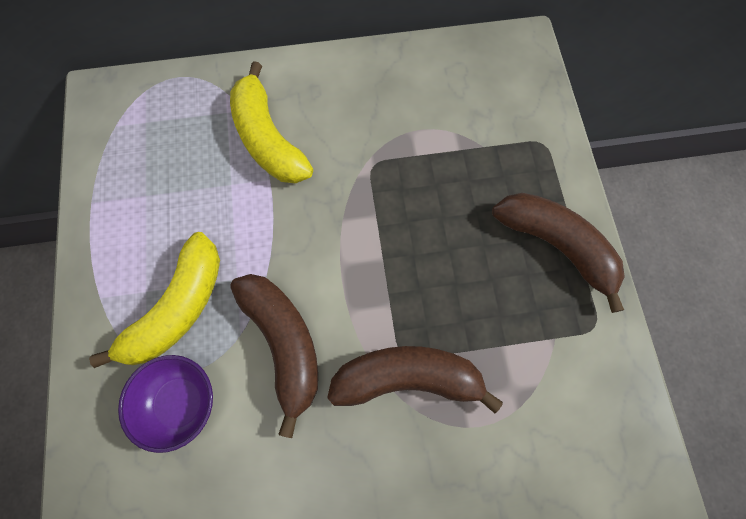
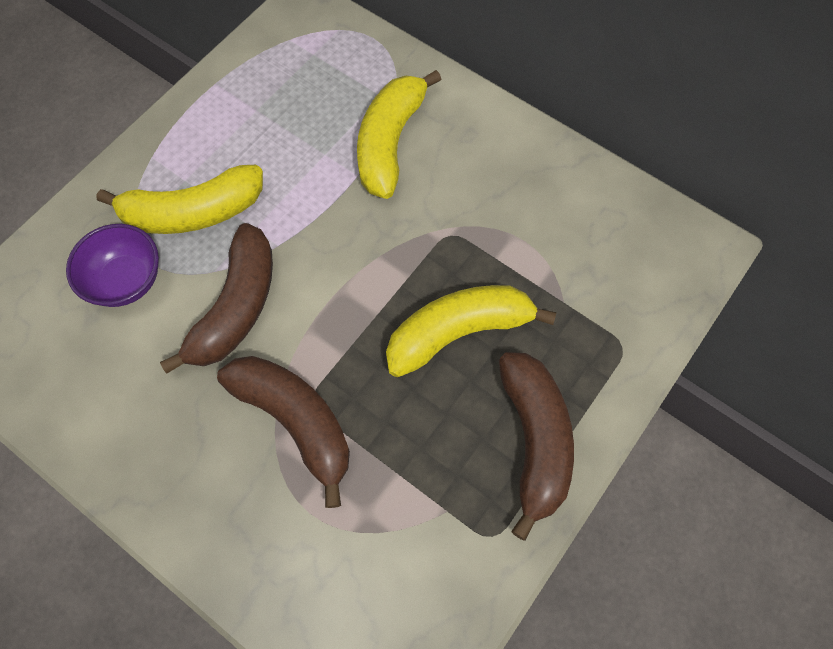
camera: 45 degrees right, 5 degrees down
none -> yellow banana [386,285,556,377]

